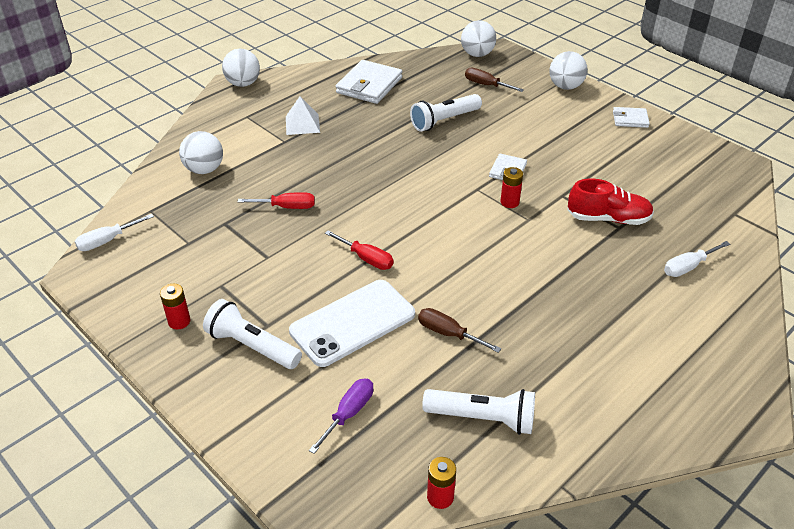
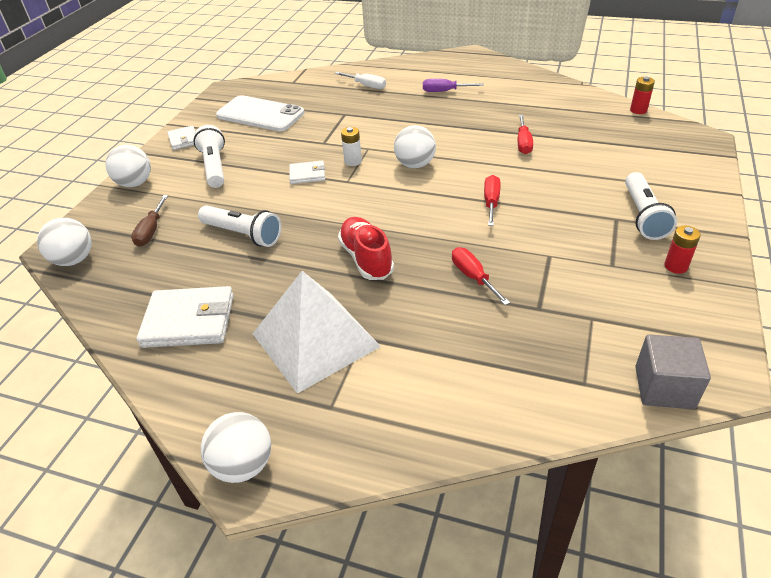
camera: 115 degrees left, 0 degrees up
white screwdriver [74,214,154,251] -> grey cube [635,334,711,409]
white ball [179,131,223,174] -> white ball moved to [394,125,436,168]
white pyramid [286,96,320,135] -> white pyramid [253,271,381,394], size x2.00
white phone [289,280,415,367] -> white phone moved to [216,95,304,131]
purple screwdriver [309,378,373,454] -> purple screwdriver moved to [423,79,484,92]
brown screwdriver [418,308,501,353] -> red screwdriver [518,115,533,154]
white flashlight [422,389,535,435] -> white flashlight moved to [193,125,225,188]
red battery [500,167,523,208] -> white battery [341,127,362,166]
red shoe [567,179,654,225] -> red shoe moved to [338,217,394,280]

